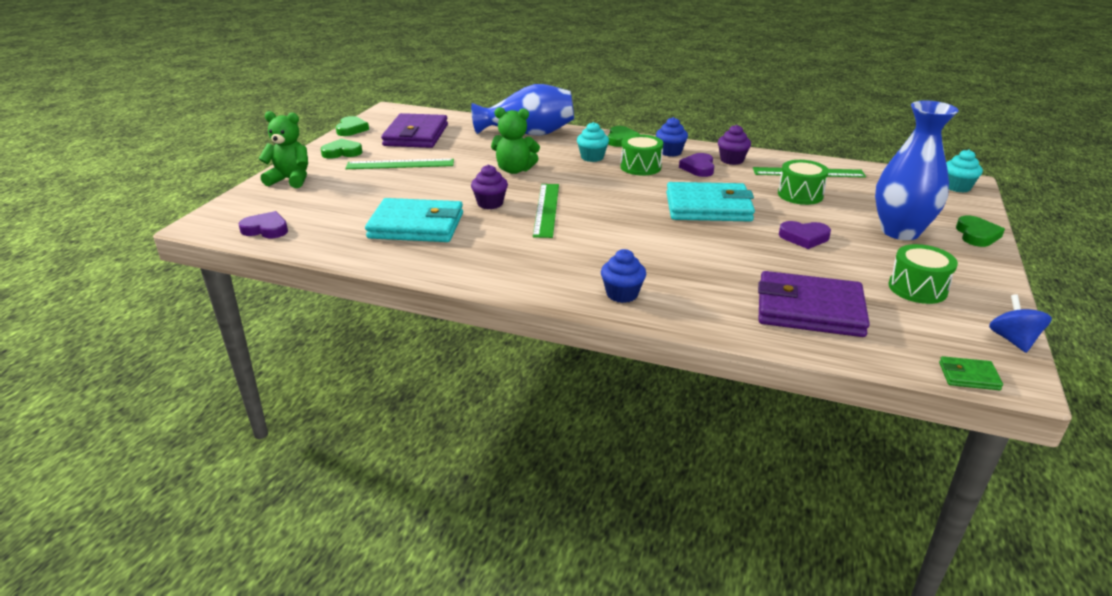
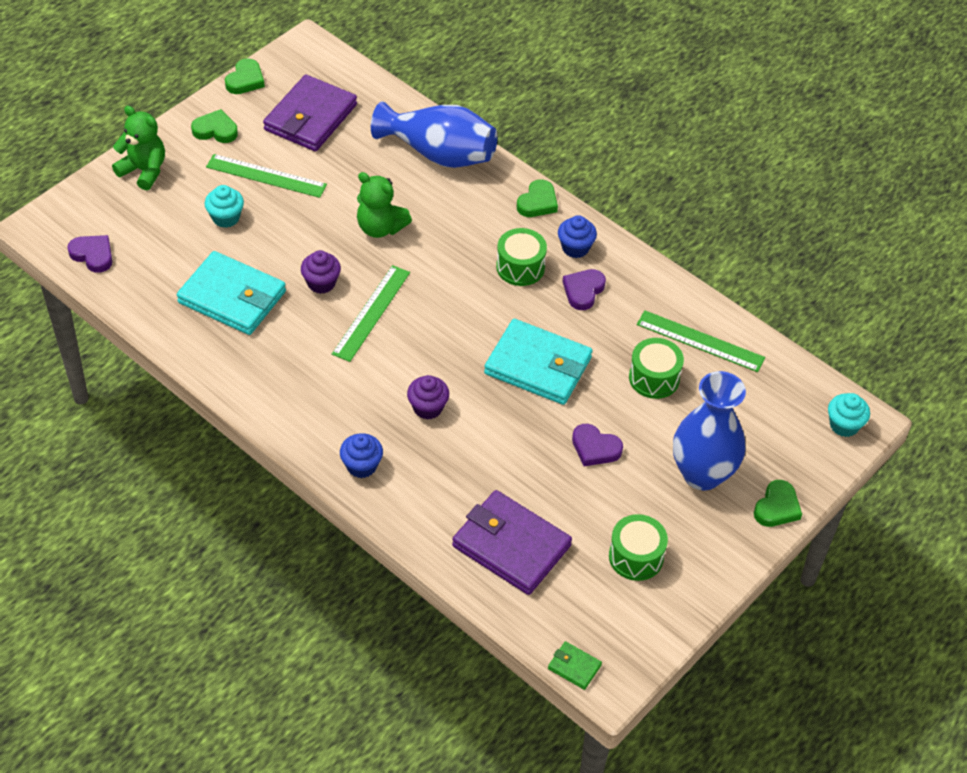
camera: 20 degrees right, 20 degrees up
turquoise cupcake [577,122,609,162] -> turquoise cupcake moved to [205,185,244,228]
purple cupcake [718,125,751,165] -> purple cupcake moved to [407,375,449,420]
blue spinning top [989,294,1052,353] -> none

